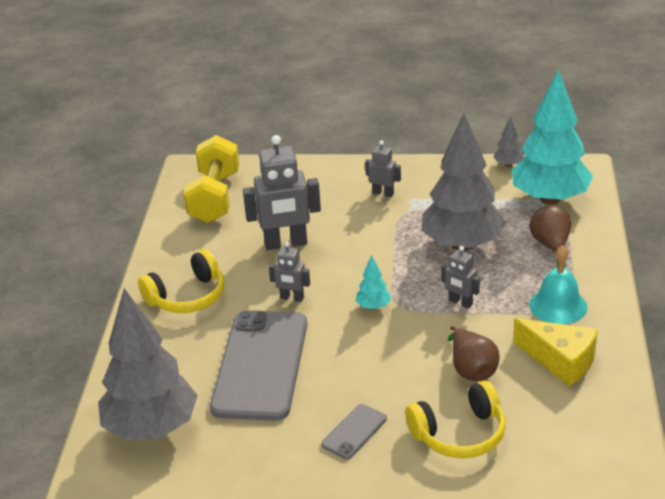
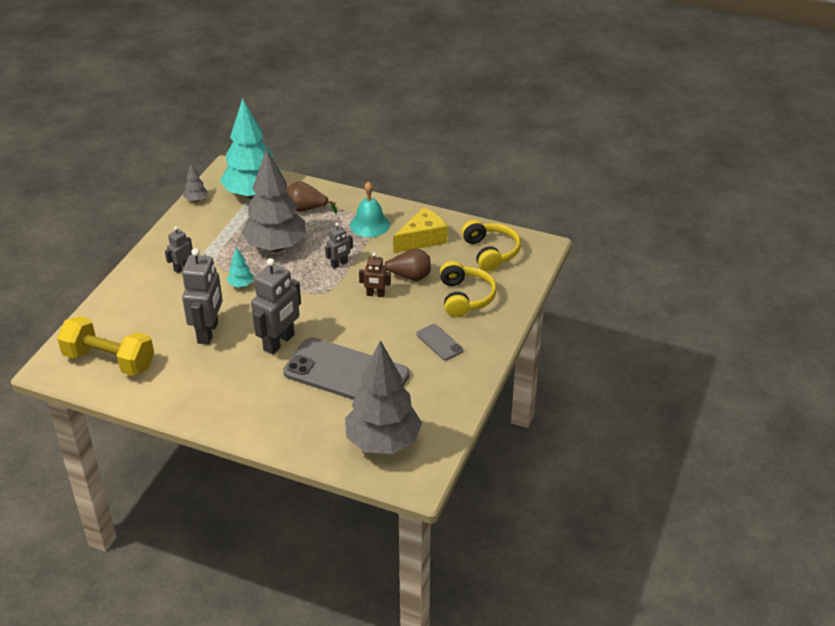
camera: 75 degrees left, 5 degrees up
yellow headphones [138,249,225,313] -> yellow headphones moved to [461,220,521,271]
grey robot [269,242,310,302] -> grey robot [251,258,301,355], size x1.93
turquoise tree [356,255,392,310] -> turquoise tree moved to [227,247,254,288]
none -> brown robot [359,253,391,297]

